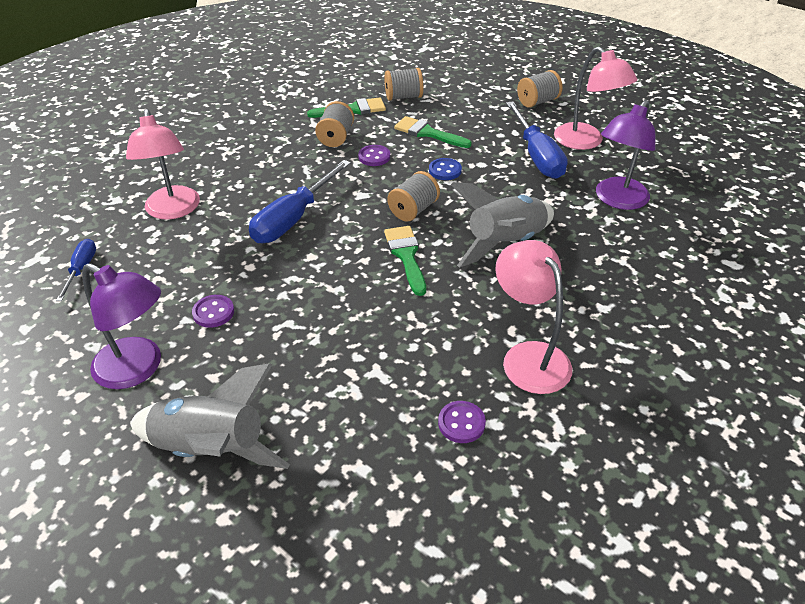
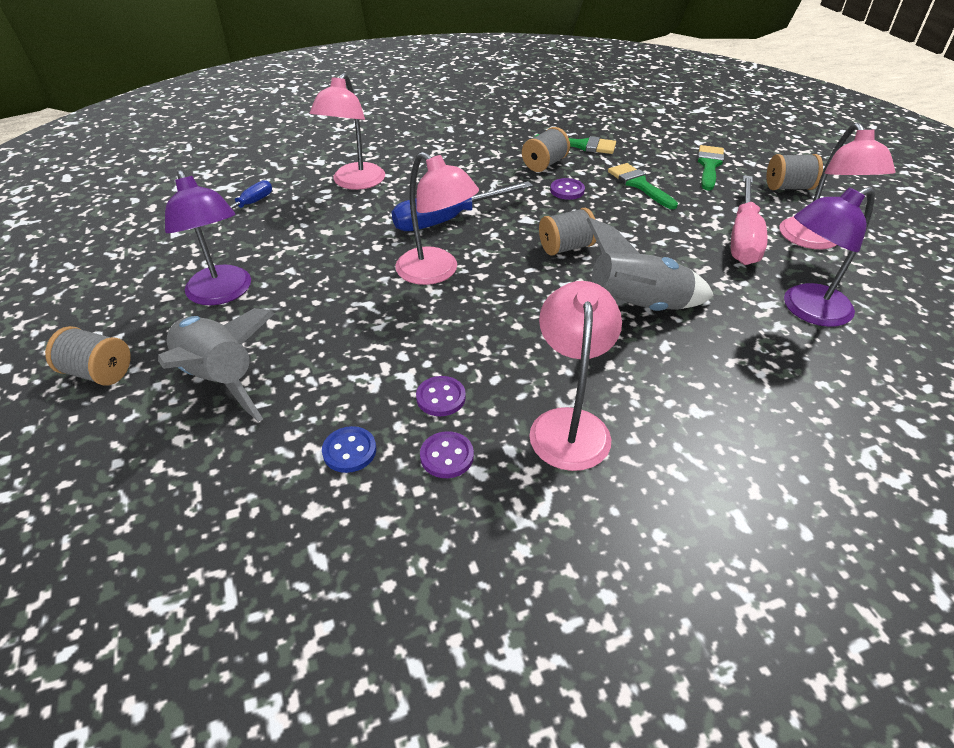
camera: 30 degrees right, 0 degrees up
purple button [192,295,234,328] -> purple button moved to [416,376,466,416]
green brush [384,226,426,296] -> green brush moved to [697,145,724,191]
grey spool [385,68,423,101] -> grey spool moved to [45,326,131,386]
blue button [429,158,462,180] -> blue button moved to [322,426,376,473]
blue screwdriver [506,101,568,179] -> pink screwdriver [731,175,768,265]
none -> pink lamp [395,152,479,285]

